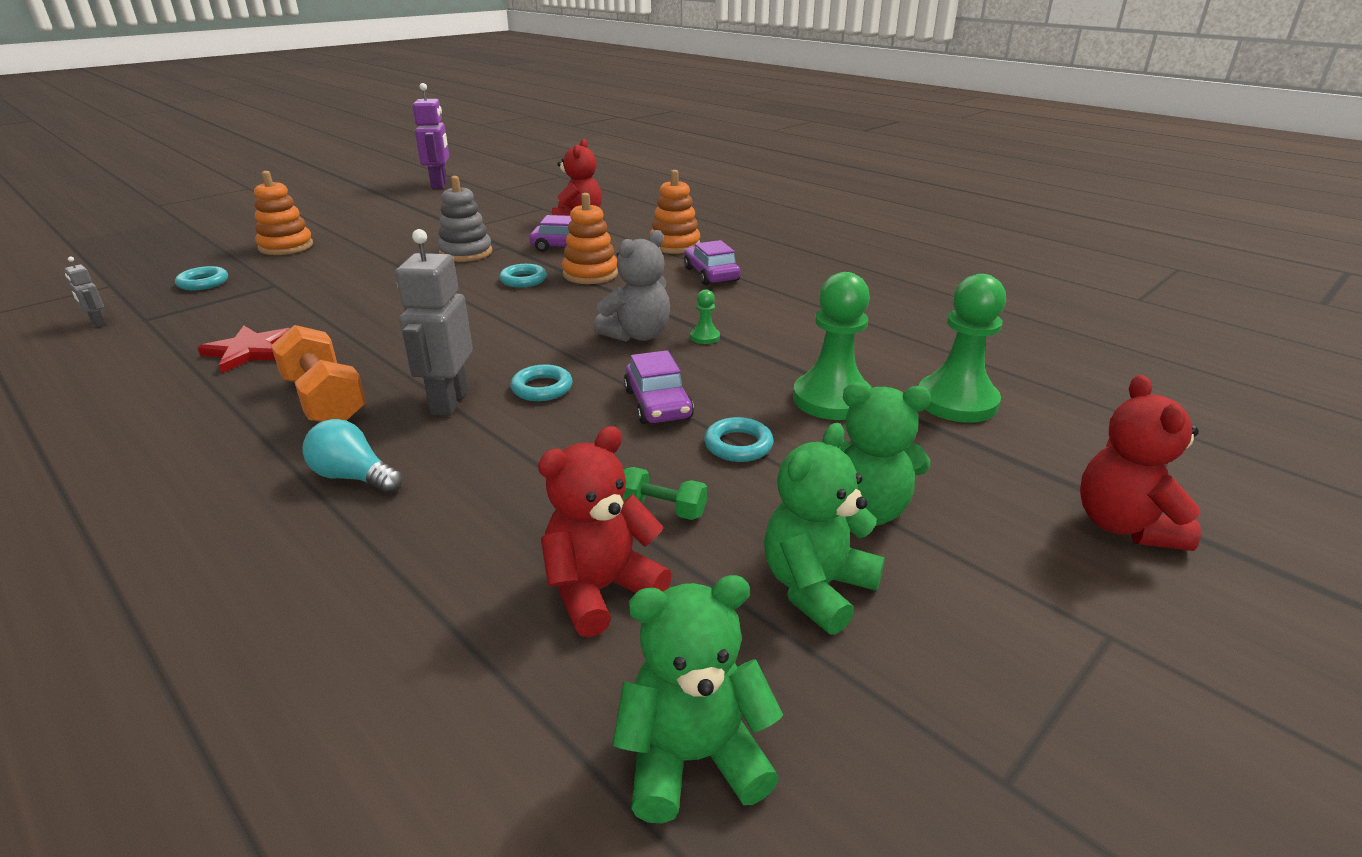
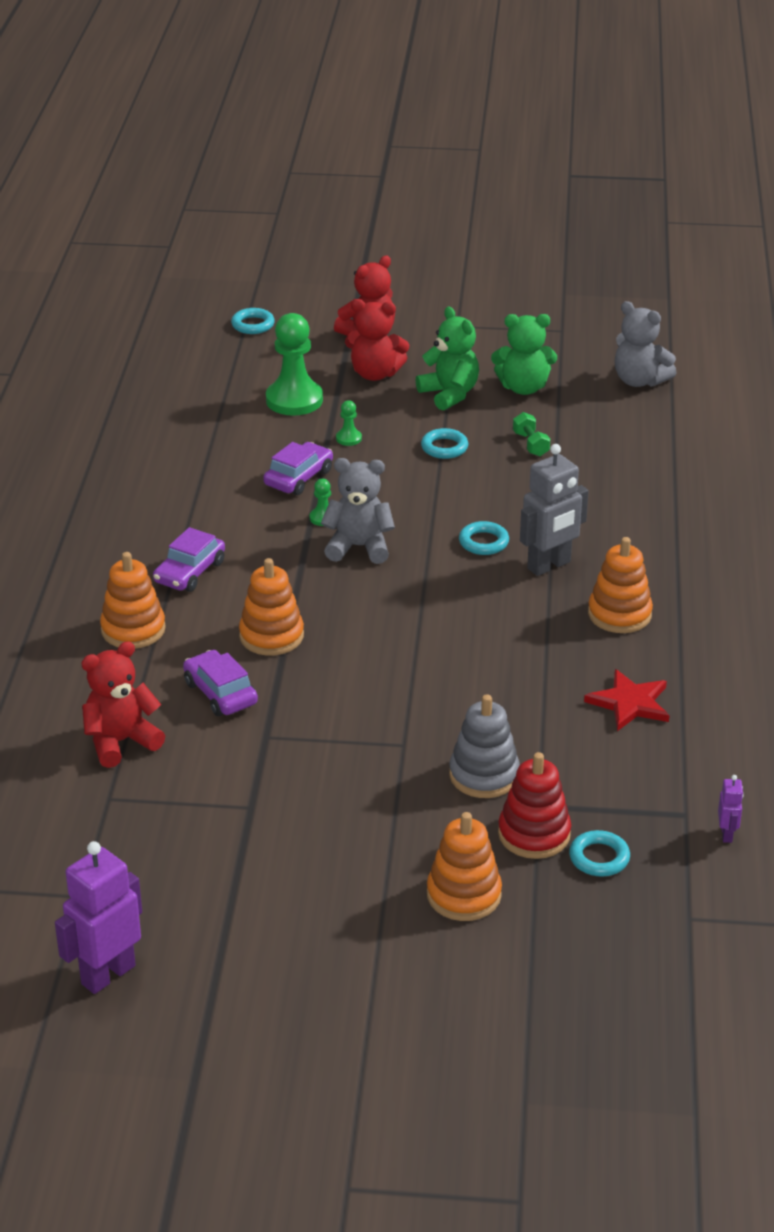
camera: 130 degrees left, 5 degrees up
grey robot [64,257,106,327] -> purple robot [718,775,744,843]
orange dumbbell [271,325,366,422] -> orange stacking toy [588,537,653,633]
turquoise light bulb [302,419,403,494] -> none
grey stacking toy [438,176,492,262] -> grey stacking toy moved to [449,694,520,798]
turquoise ring [499,264,547,288] -> turquoise ring moved to [231,308,275,334]
red teddy bear [538,426,672,638] -> red teddy bear moved to [345,299,409,381]
green teddy bear [613,575,783,824] -> grey teddy bear [615,301,676,387]
purple car [624,350,694,424] -> purple car moved to [263,442,333,495]
green pawn [793,272,872,420] -> green pawn [336,400,362,446], size x0.44
none -> red stacking toy [498,752,571,859]

